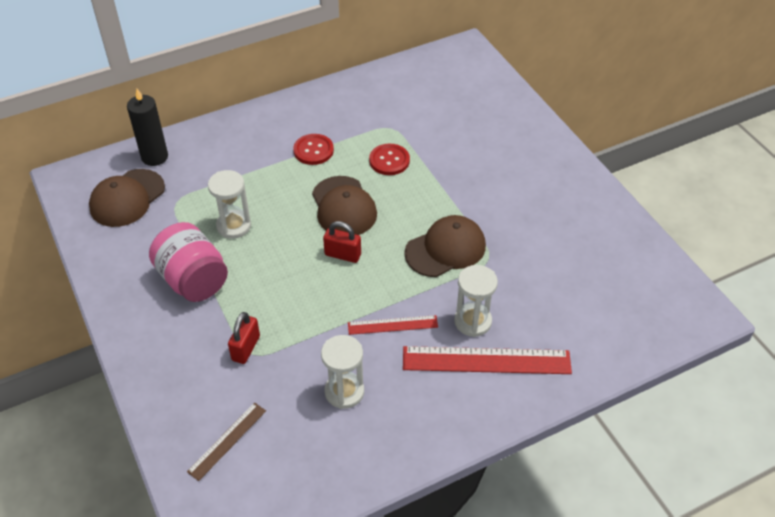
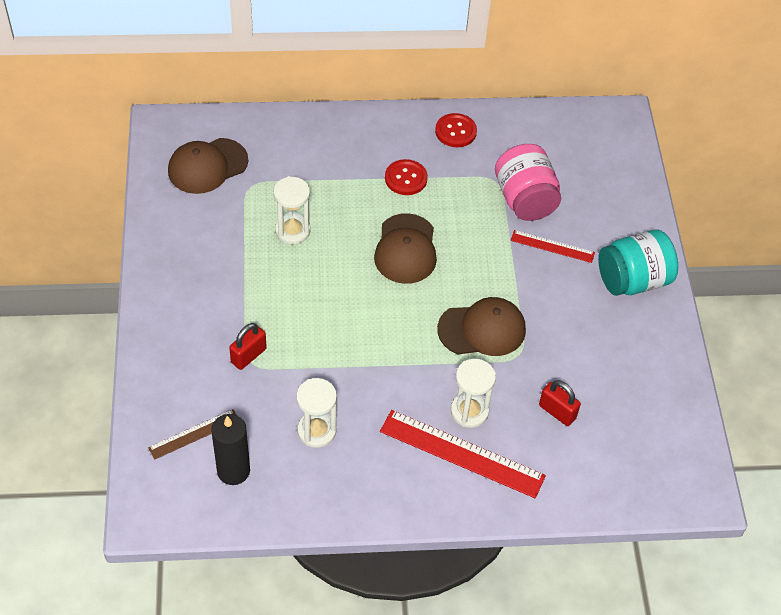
camera: 20 degrees right, 5 degrees up
black candle [127,89,168,166] -> black candle moved to [211,414,250,485]
pink jar [149,222,228,302] -> pink jar moved to [495,144,561,221]
red padlock [323,221,361,263] -> red padlock moved to [539,380,581,426]
red ruler [348,315,438,335] -> red ruler moved to [511,230,595,263]
red button [369,144,410,175] -> red button moved to [435,113,477,147]
none -> turquoise jar [598,230,678,296]

